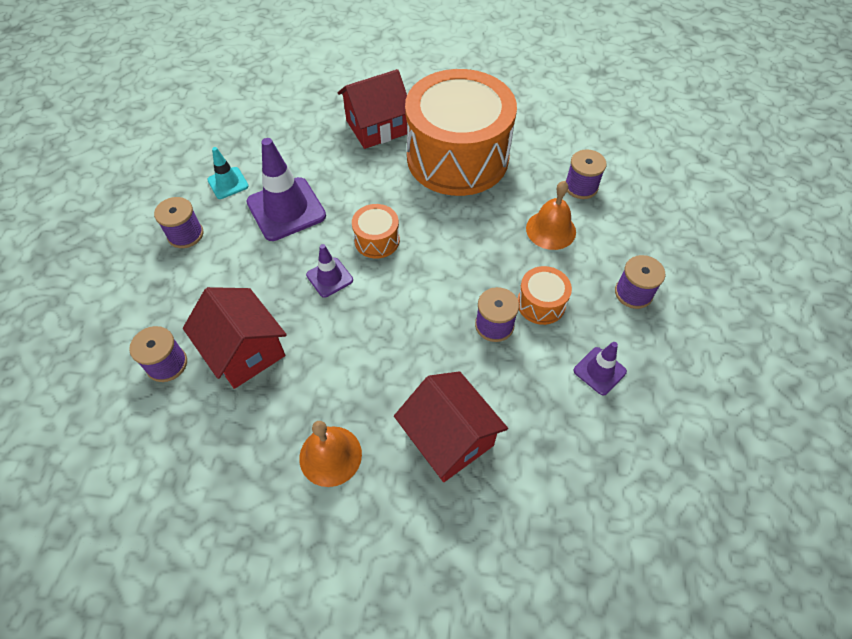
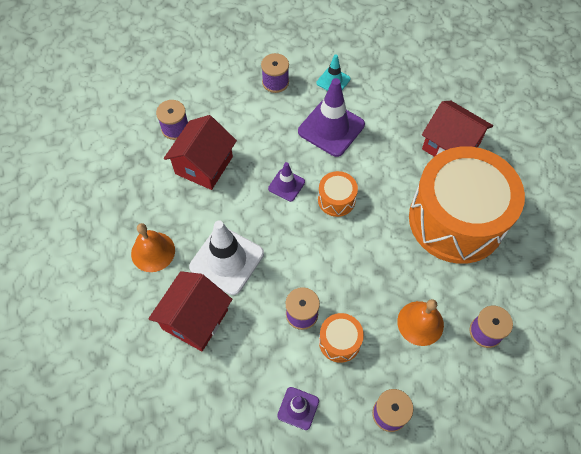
camera: 65 degrees right, 5 degrees up
none -> white traffic cone [189,221,264,295]

